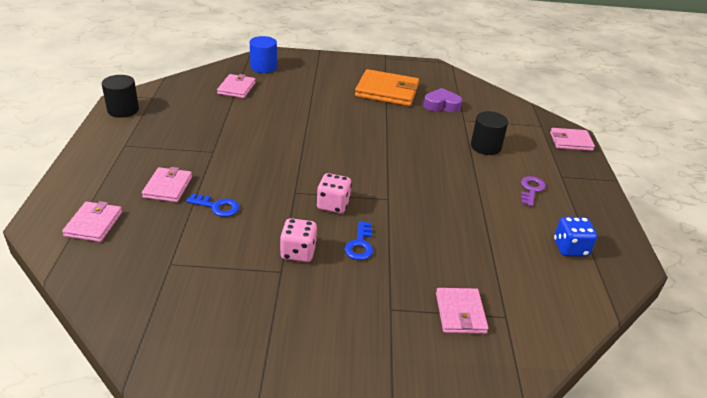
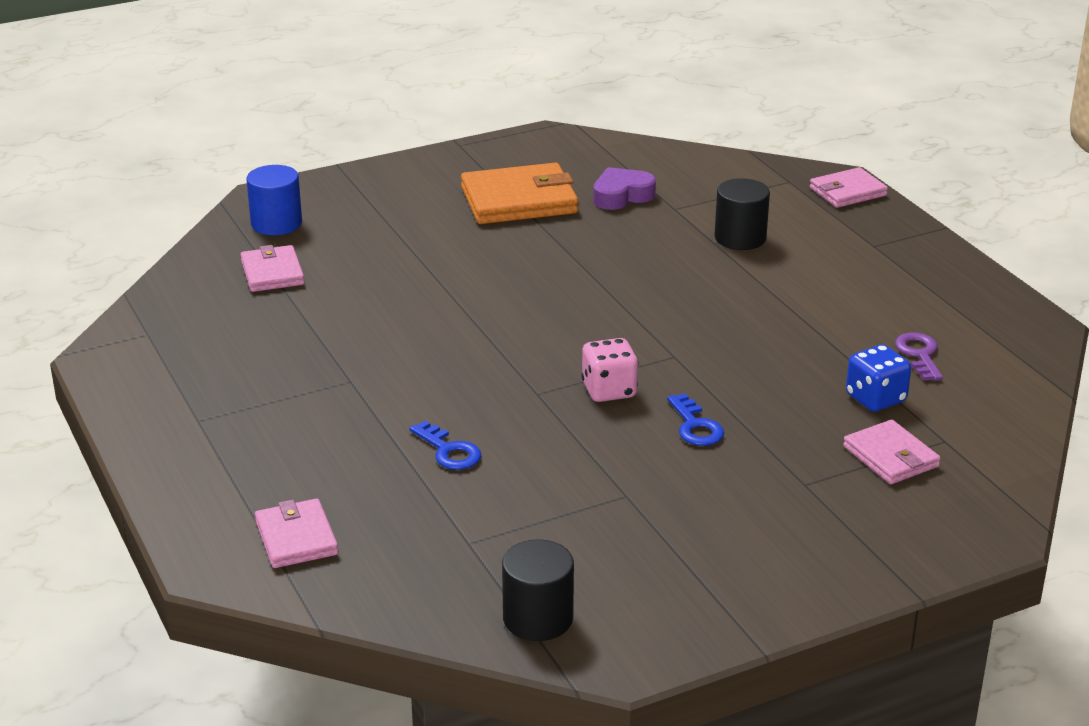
camera: 25 degrees left, 5 degrees down
black cylinder [102,75,139,118] -> black cylinder moved to [502,539,574,641]
pink wallet [142,167,192,202] -> none
blue key [186,194,239,217] -> blue key turned 60 degrees clockwise [409,420,481,470]
pink dice [280,218,317,262] -> none
purple key [521,176,546,207] -> purple key moved to [895,333,943,381]
blue dice [554,217,597,257] -> blue dice moved to [846,345,911,412]

